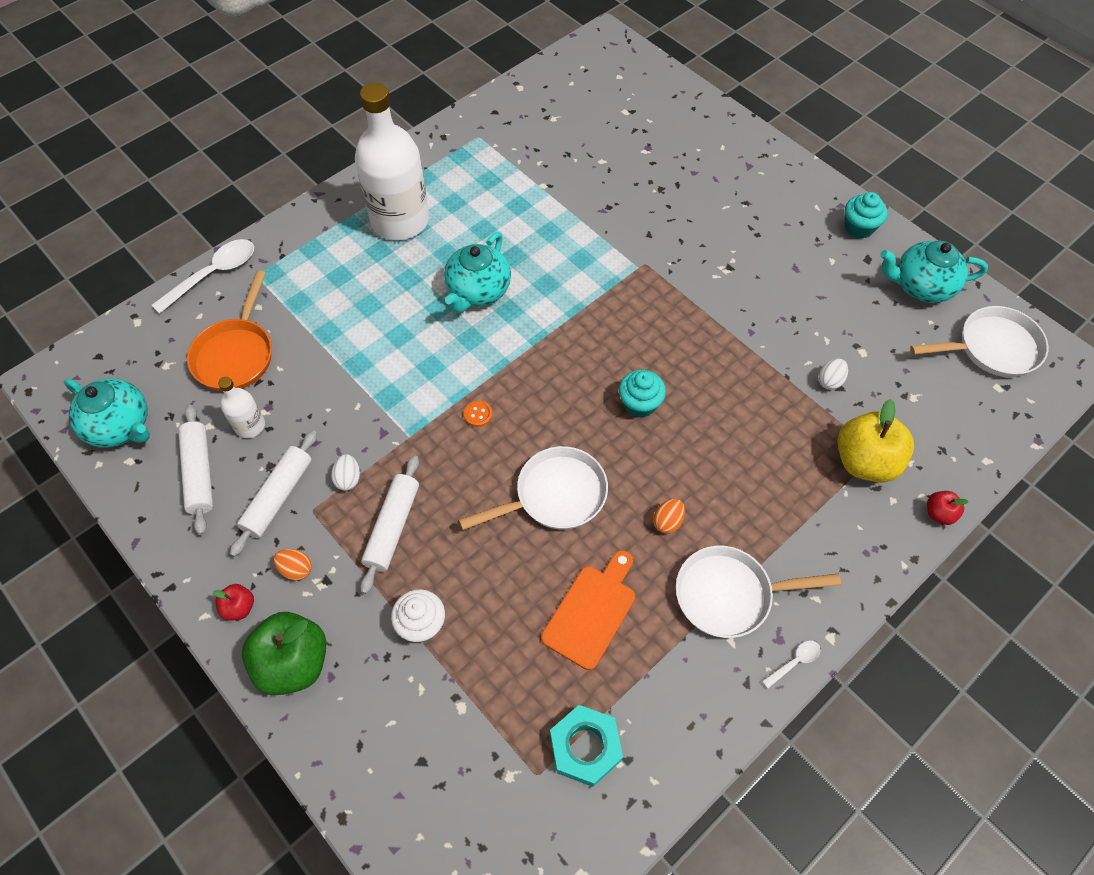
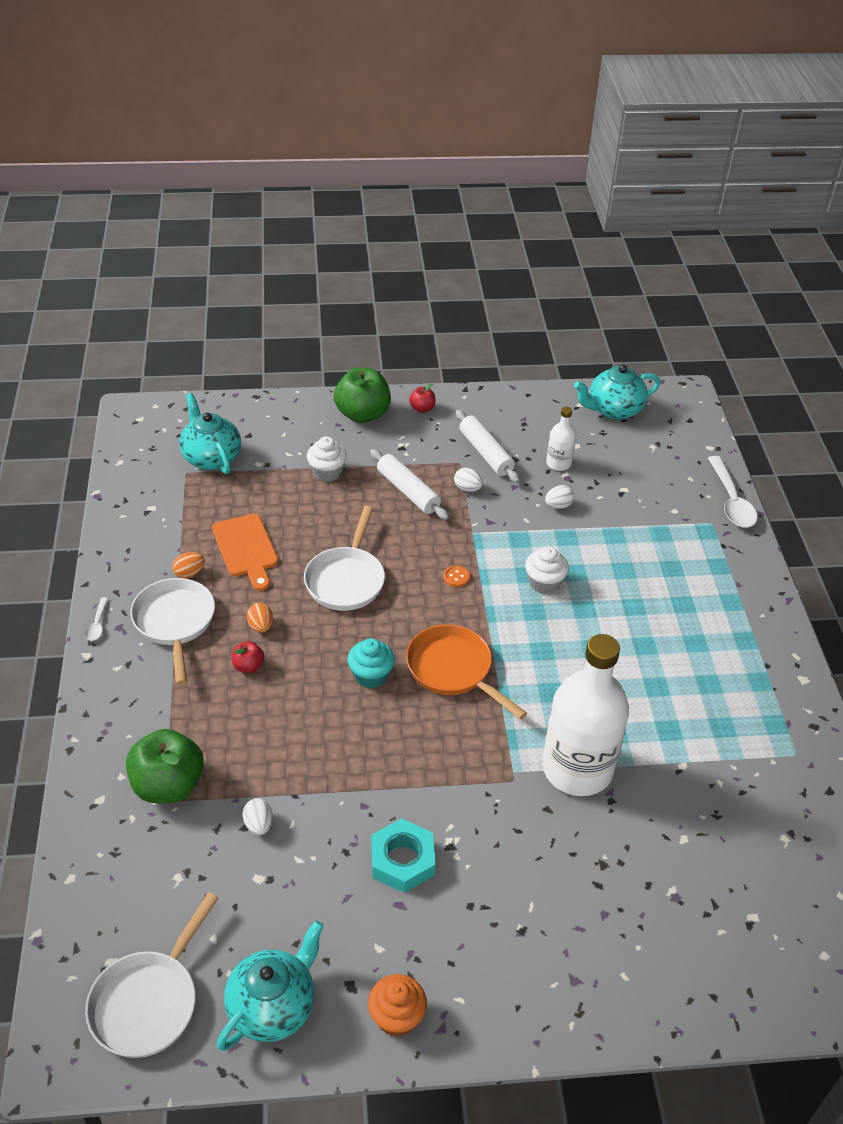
camera: 125 degrees right, 15 degrees down
white rolling pin [178,405,213,535] -> none
orange pan [187,270,272,391] -> orange pan moved to [406,624,527,719]
orange egg [273,549,312,581] -> orange egg moved to [172,552,205,579]
white bottle [355,83,429,240] -> white bottle moved to [542,634,629,796]
turquoise teapot [444,232,511,313] -> turquoise teapot moved to [179,393,241,474]
turquoise nut [550,705,623,787] -> turquoise nut moved to [371,818,435,893]
white pan [676,546,841,638] -> white pan turned 45 degrees counterclockwise [130,578,215,685]
yellow apple [838,399,914,483] -> green apple [126,729,204,803]
turquoise cupcake [845,192,887,239] -> orange cupcake [368,974,427,1037]
red apple [927,491,969,525] -> red apple moved to [232,641,264,673]
none -> white cupcake [525,546,569,594]
none -> white egg [545,485,574,509]

